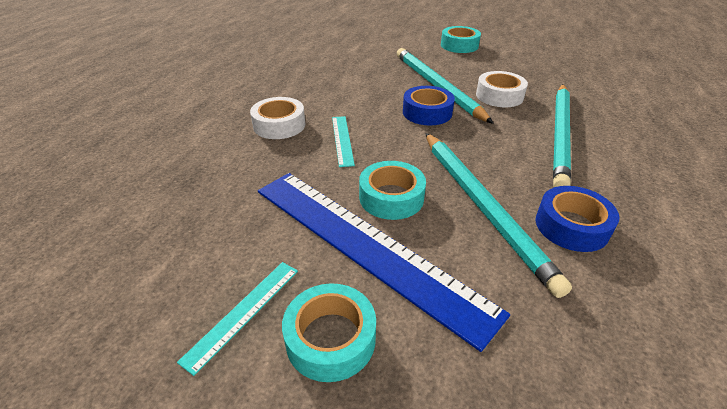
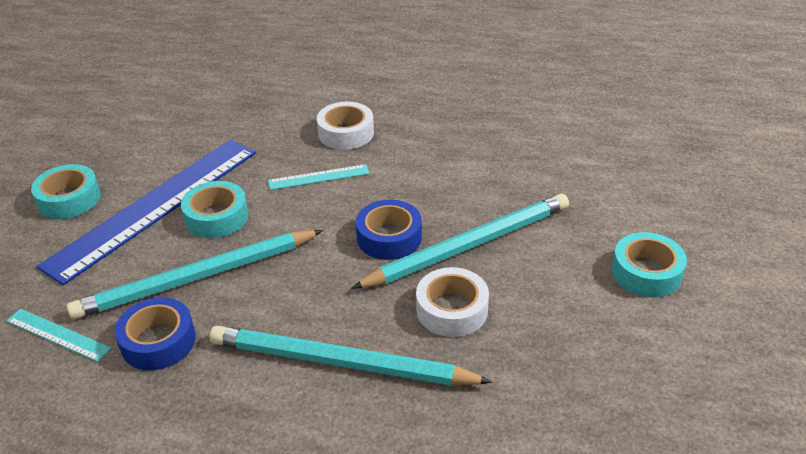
camera: 85 degrees right, 0 degrees up
turquoise ruler [177,262,298,376] -> turquoise ruler moved to [6,309,111,362]

